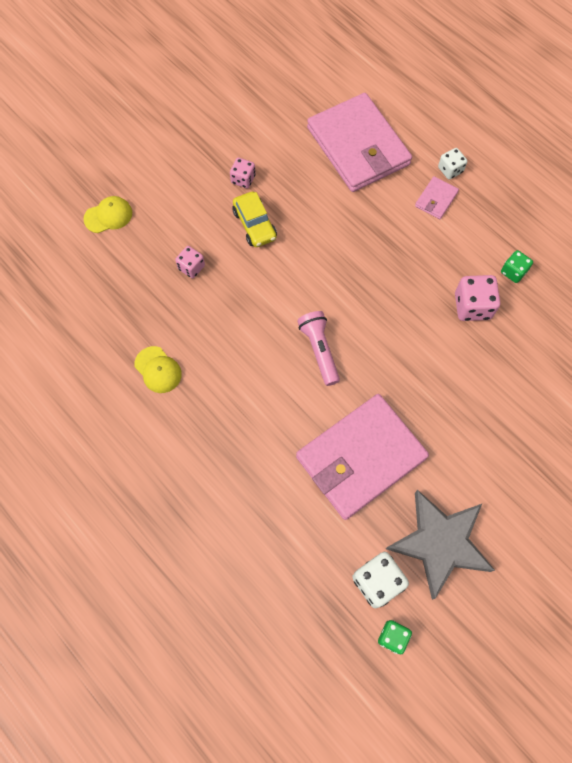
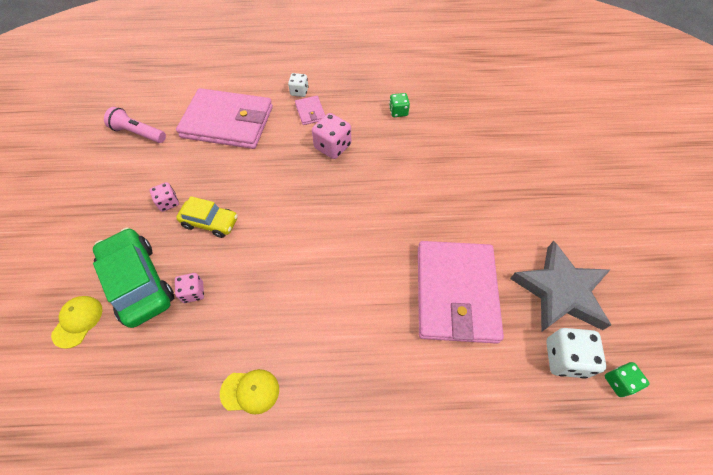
camera: 50 degrees left, 10 degrees down
pink flashlight [297,311,340,386] -> pink flashlight moved to [104,107,166,143]
pink dice [455,275,500,321] -> pink dice moved to [312,113,351,159]
none -> green car [93,227,174,328]

